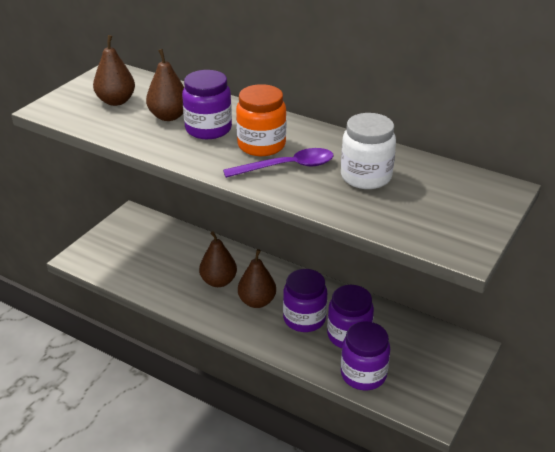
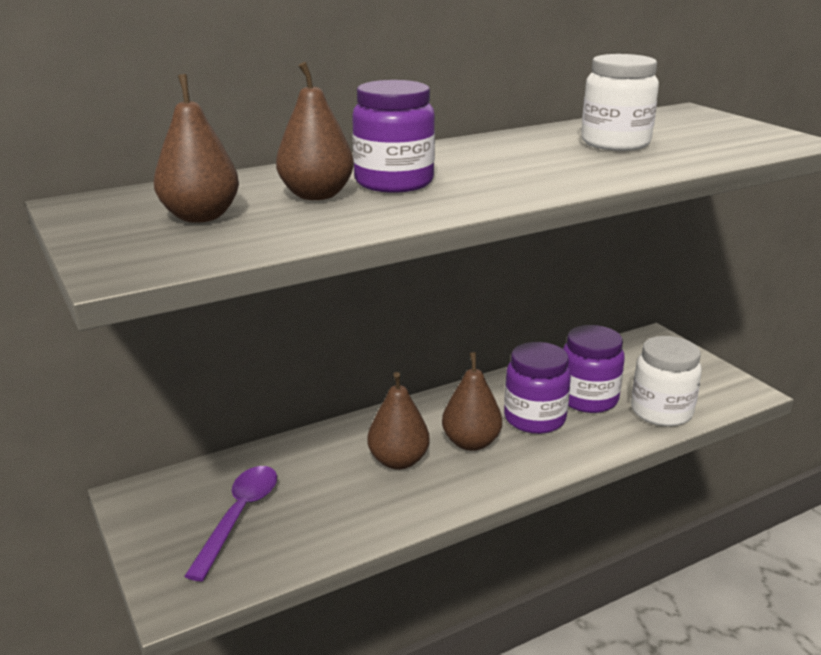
camera: 60 degrees left, 10 degrees down
purple spoon [223,148,334,178] -> purple spoon moved to [185,466,277,581]
orange jar [236,84,286,156] -> none
purple jar [341,322,390,390] -> white jar [631,336,702,426]

